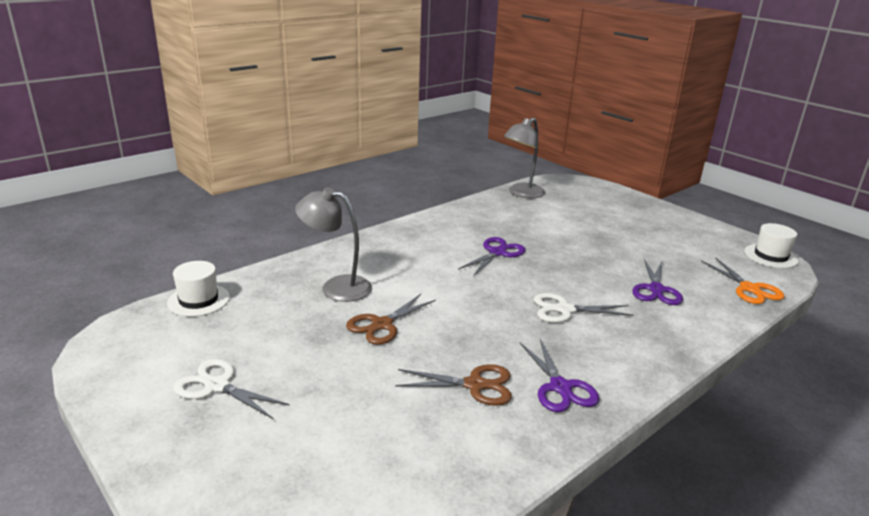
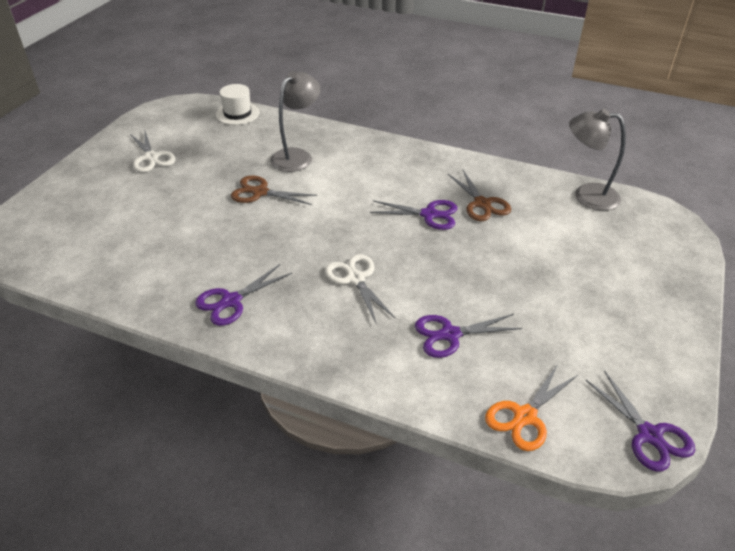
camera: 65 degrees right, 15 degrees up
white scissors [173,359,290,419] -> white scissors turned 150 degrees clockwise [130,131,176,172]
grey lamp [295,187,372,302] -> grey lamp turned 45 degrees clockwise [270,71,321,172]
brown scissors [395,364,512,406] -> brown scissors moved to [448,170,511,221]
white hat [745,223,798,268] -> purple scissors [586,370,695,472]

